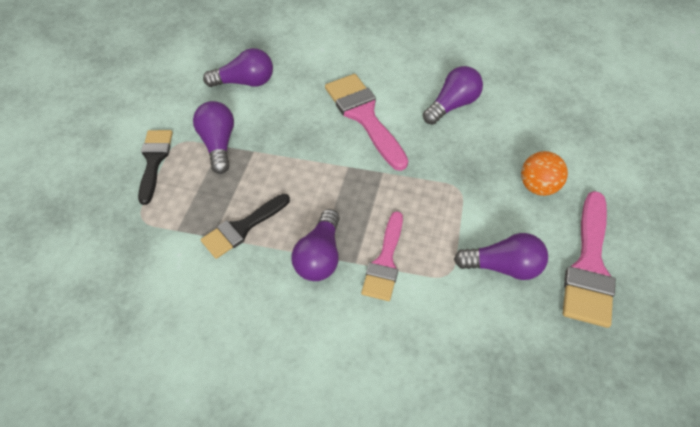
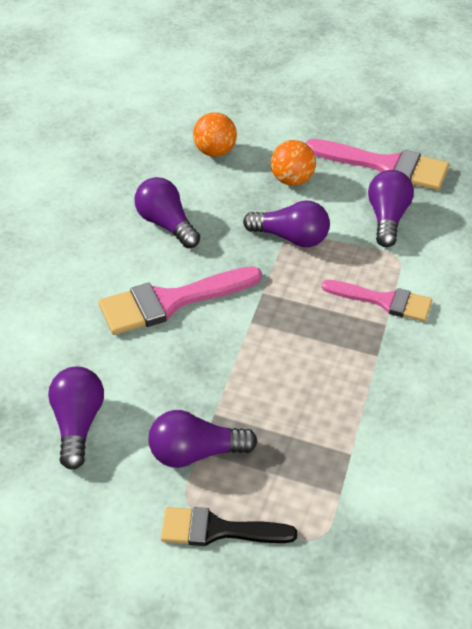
camera: 85 degrees left, 10 degrees down
black brush [201,194,290,259] -> none
purple light bulb [291,209,340,281] -> purple light bulb moved to [243,200,330,247]
none -> orange ball [193,112,237,157]

